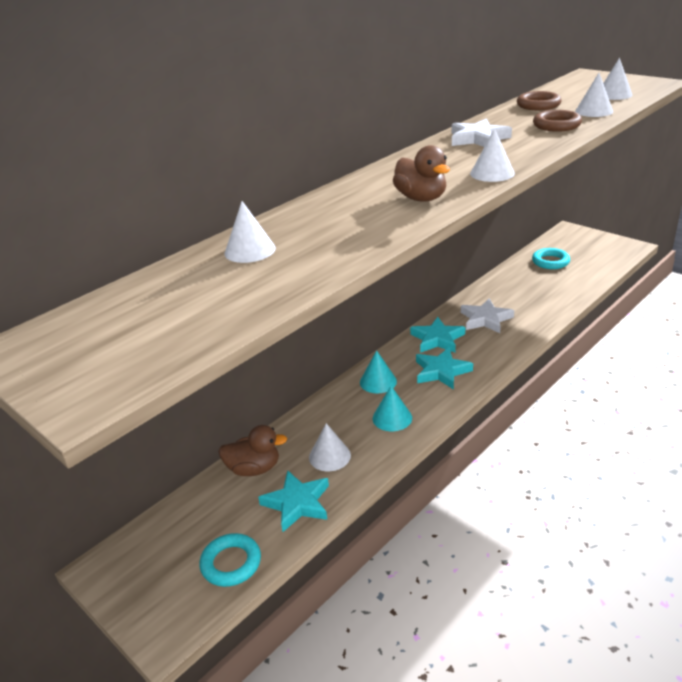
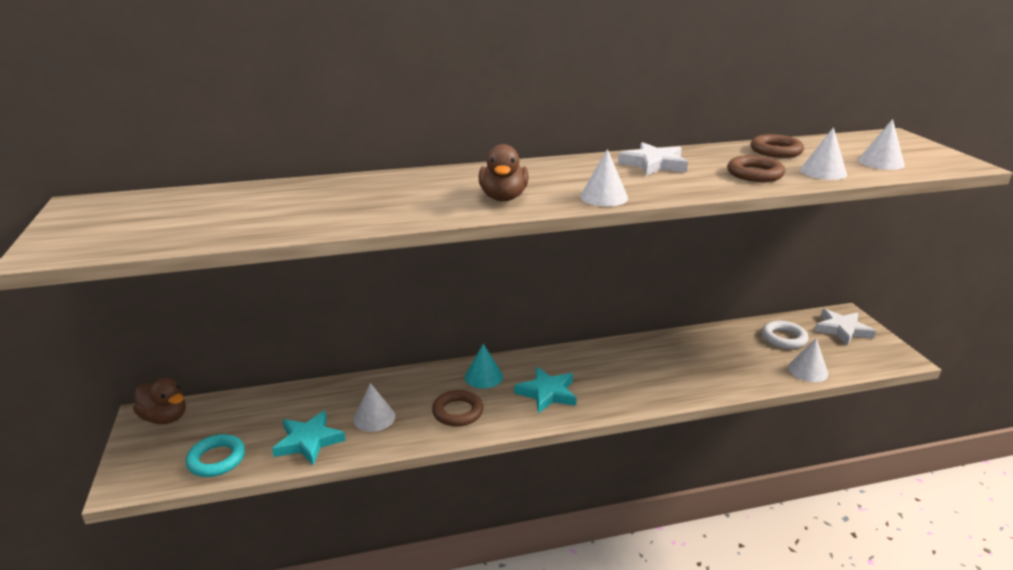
camera: 30 degrees right, 5 degrees down
brown duck [218,425,287,476] -> brown duck moved to [133,378,186,424]
white cone [224,201,276,263] -> white cone moved to [788,338,828,382]
turquoise cone [373,386,412,431] -> brown ring [432,390,484,427]
turquoise star [410,317,465,353] -> none
white star [461,298,514,333] -> white star moved to [815,309,876,346]
turquoise ring [532,248,570,269] -> white ring [762,321,809,349]

